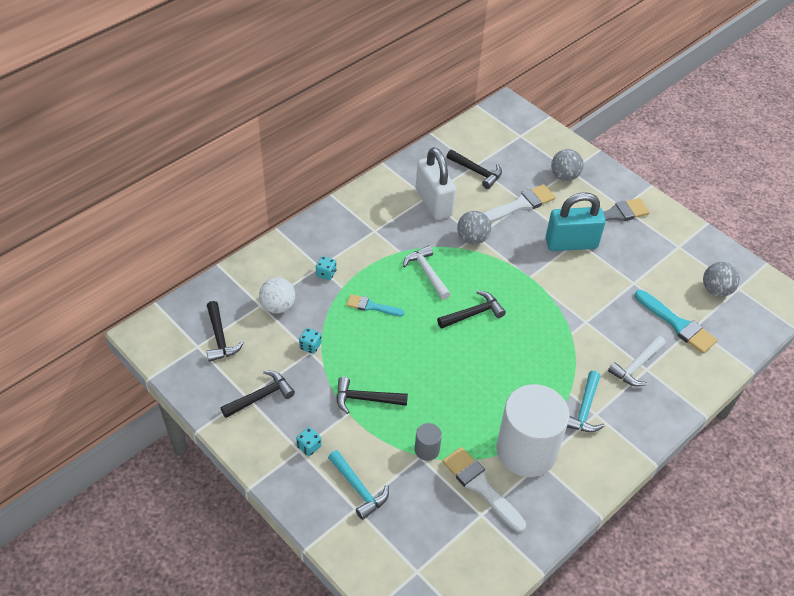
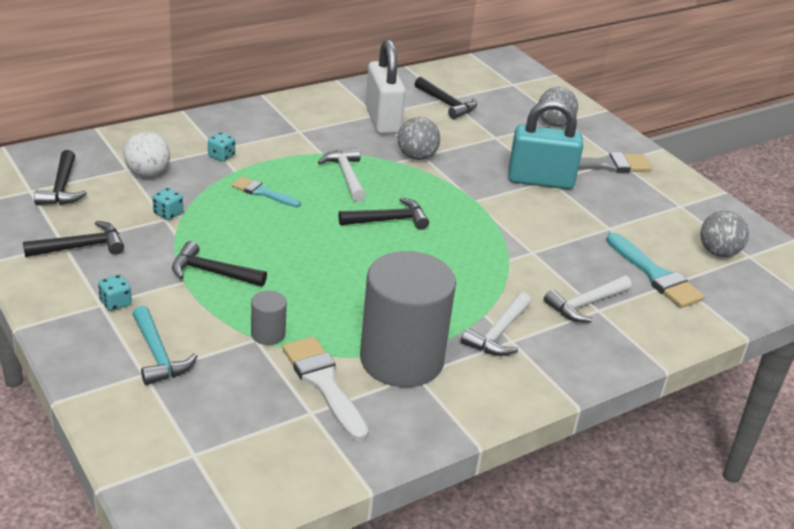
camera: 10 degrees right, 15 degrees down
white brush [484,184,556,222] -> none
white cylinder [496,384,570,477] -> grey cylinder [360,251,456,387]
turquoise hammer [567,371,605,432] -> white hammer [461,292,531,356]

